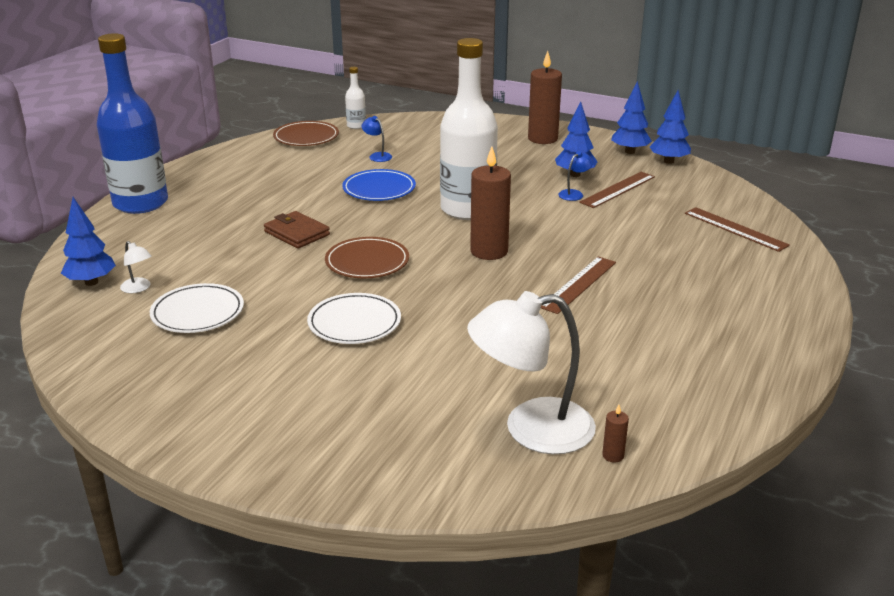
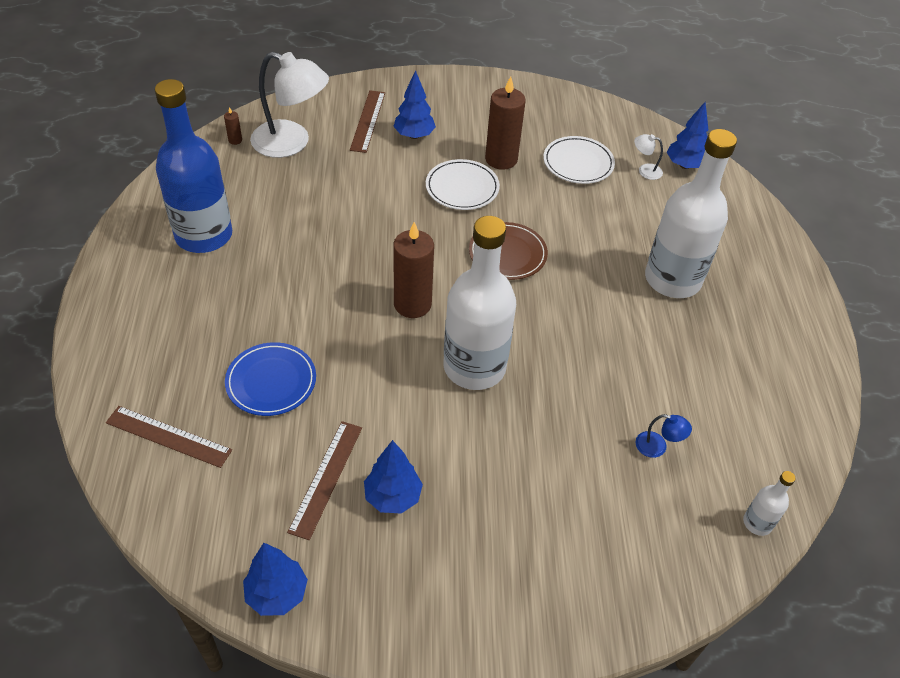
camera: 150 degrees right, 20 degrees up
blue bottle [97,33,168,214] -> blue bottle moved to [155,79,232,253]
brown wallet [264,211,330,249] -> none
brown plate [273,121,339,146] -> none
blue plate [342,169,416,201] -> blue plate moved to [225,342,316,416]
white lamp [467,291,596,454] -> white lamp turned 60 degrees clockwise [250,52,329,158]
brown candle [528,51,562,144] -> brown candle moved to [485,76,526,170]
brown ruler [541,256,616,314] -> brown ruler moved to [350,90,385,153]
blue lamp [558,151,593,201] -> none
blue tree [611,81,652,154] -> blue tree moved to [393,70,436,139]
none -> white bottle [645,129,737,298]

